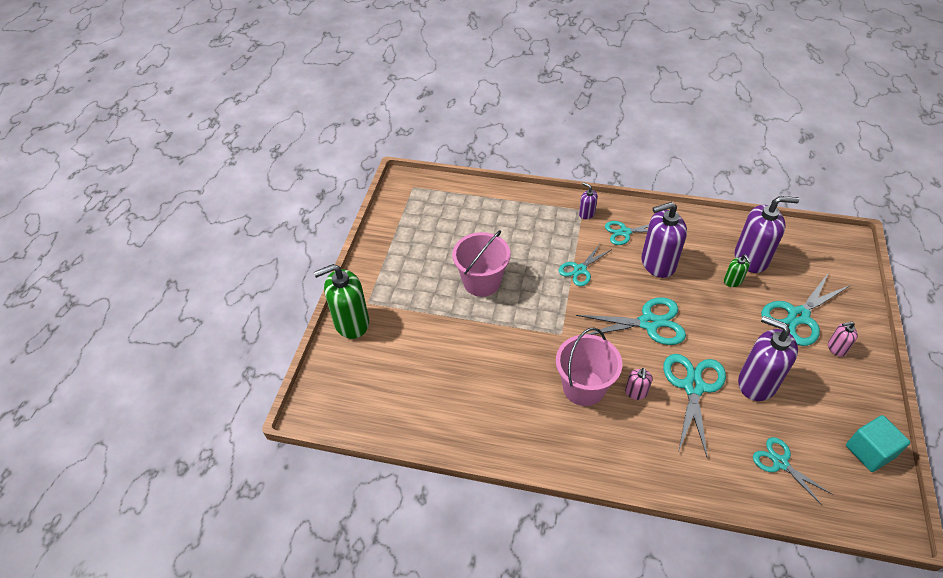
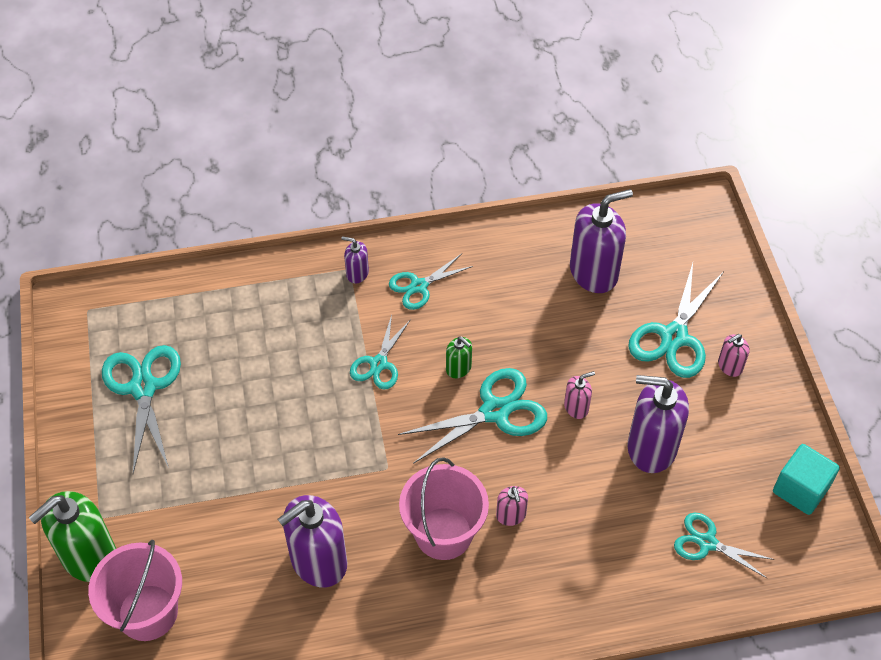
camera: 25 degrees left, 5 degrees up
pink bucket [452,230,511,297] -> pink bucket moved to [88,540,182,641]
purple soap dispenser [641,202,687,278] -> purple soap dispenser moved to [278,495,347,588]
turquoise scissors [663,354,726,458] -> turquoise scissors moved to [102,345,181,473]
green soap dispenser [724,255,751,287] -> green soap dispenser moved to [446,336,472,378]
none -> pink soap dispenser [564,371,595,419]

